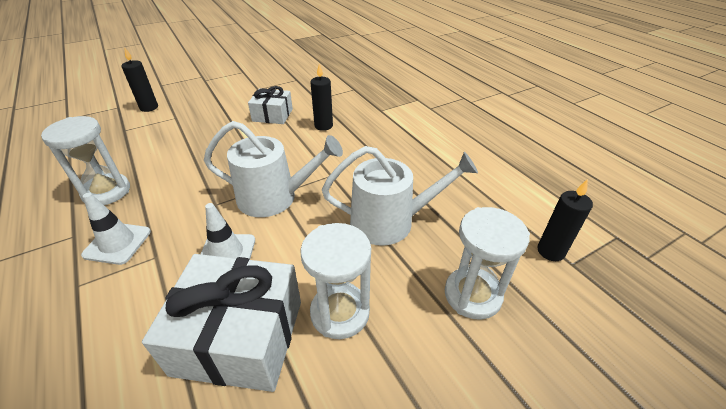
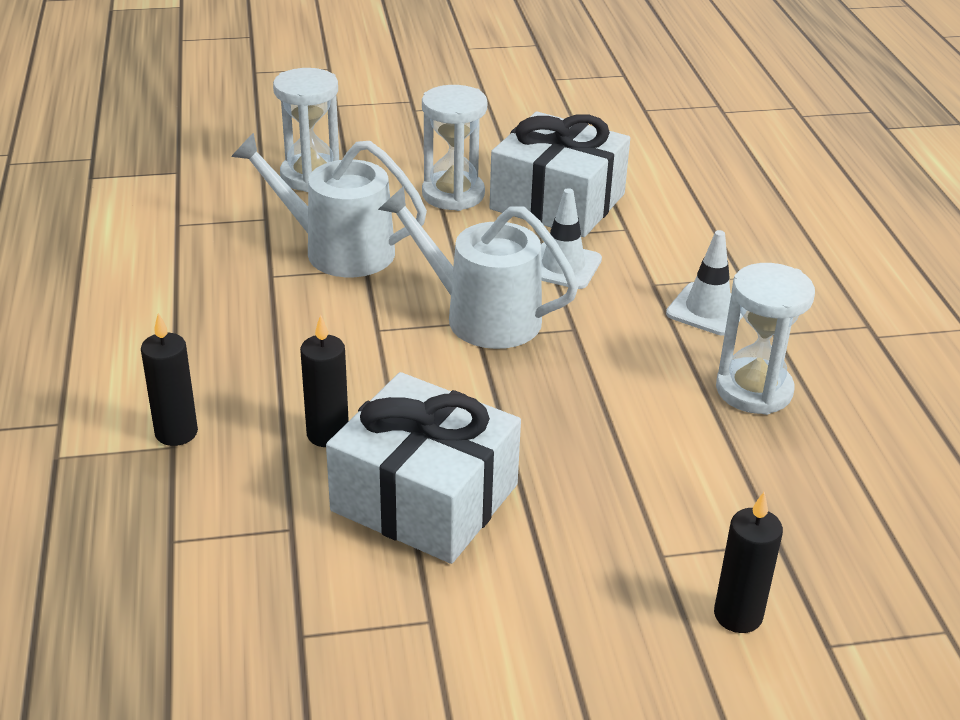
camera: 160 degrees left, 5 degrees down
white gift [248,86,293,124] -> white gift [326,372,521,564], size x1.73
black candle [537,179,593,261] -> black candle moved to [141,313,198,446]

